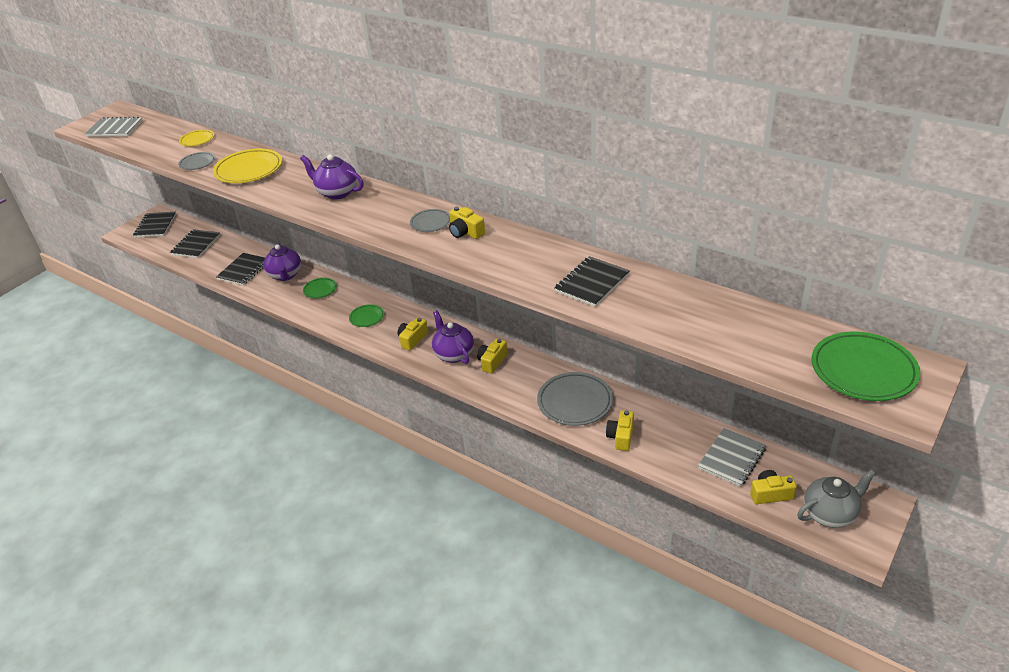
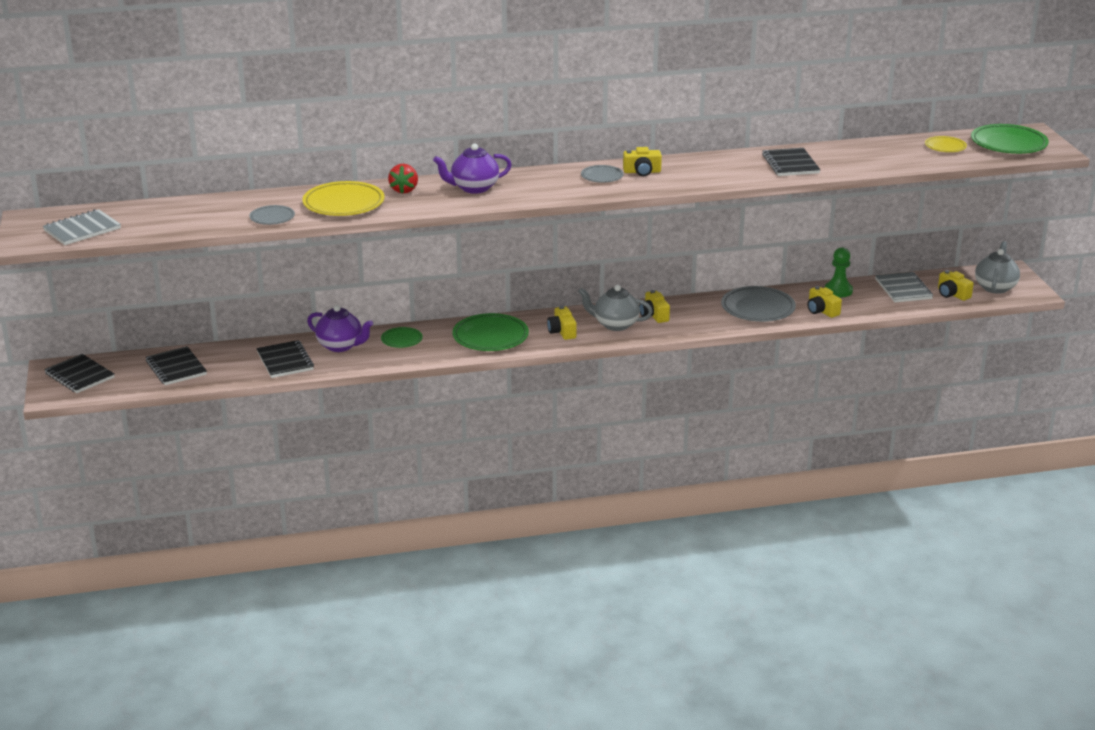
camera: 50 degrees left, 10 degrees down
yellow plate [179,130,214,147] -> yellow plate moved to [925,136,967,152]
green plate [349,304,384,327] -> green plate [452,313,529,351], size x1.84
purple teapot [432,310,474,364] -> grey teapot [578,285,653,331]
yellow camera [750,470,797,504] -> yellow camera turned 75 degrees counterclockwise [938,270,974,301]
none -> red strawberry [388,164,418,193]
none -> green pawn [825,247,853,297]

